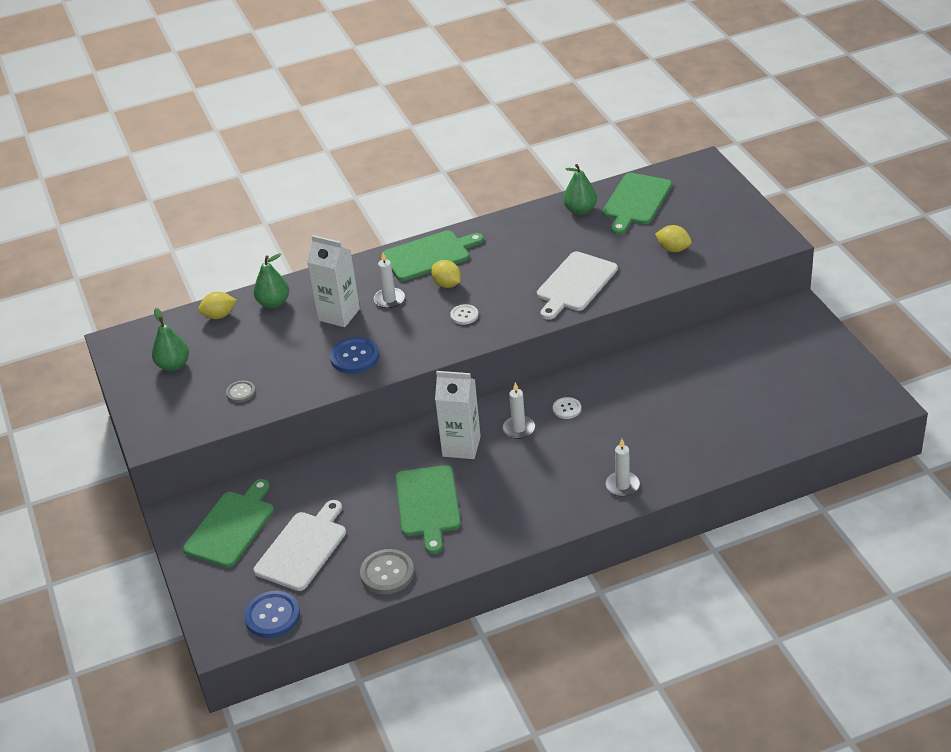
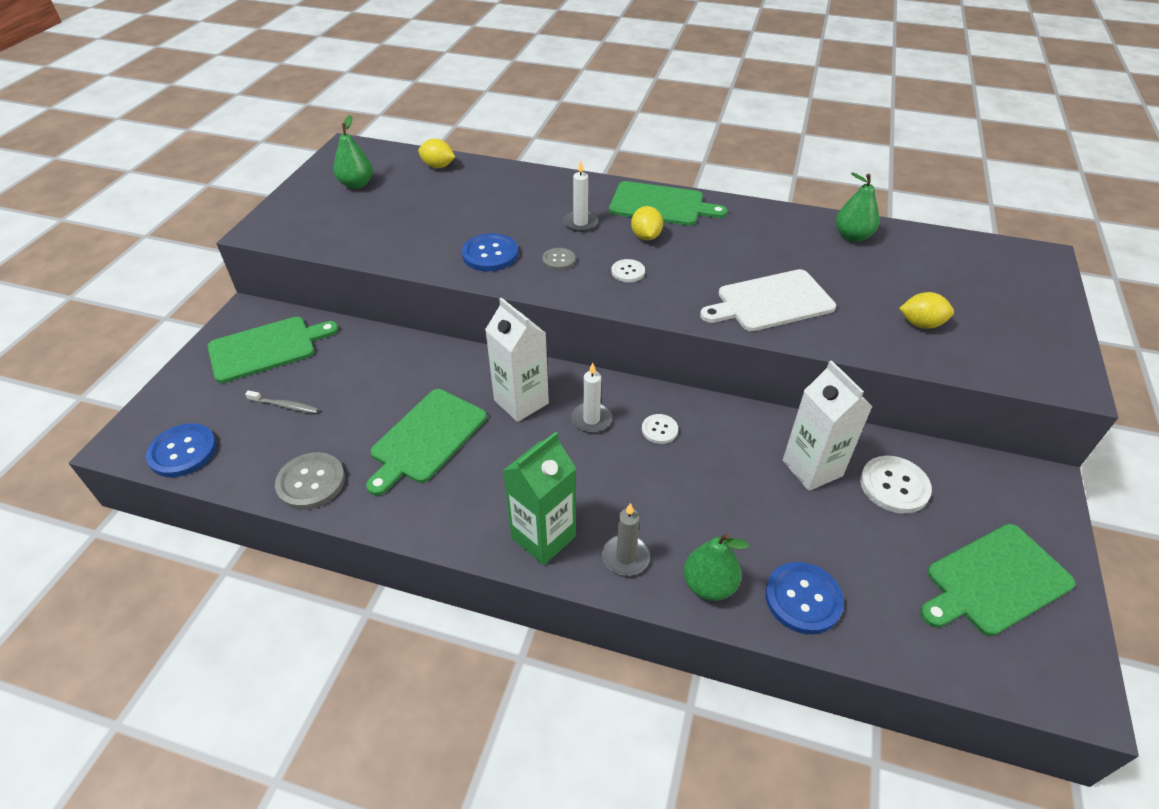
camera: 35 degrees right, 5 degrees up
grey button [226,380,255,403] -> grey button moved to [543,248,575,270]
green pear [254,253,289,309] -> green pear moved to [684,533,749,601]
white cutting board [254,500,346,591] -> grey toothbrush [245,390,319,414]
white carton [307,235,360,327] -> white carton moved to [783,360,873,491]
green cutting board [602,173,672,235] -> green cutting board moved to [920,524,1076,636]
white candle [605,439,640,497] -> grey candle [602,503,650,576]
yellow lemon [655,225,692,252] -> yellow lemon turned 60 degrees counterclockwise [899,292,954,329]
none -> green carton [503,432,576,565]
none -> blue button [765,562,844,634]
none -> white button [860,456,932,514]

